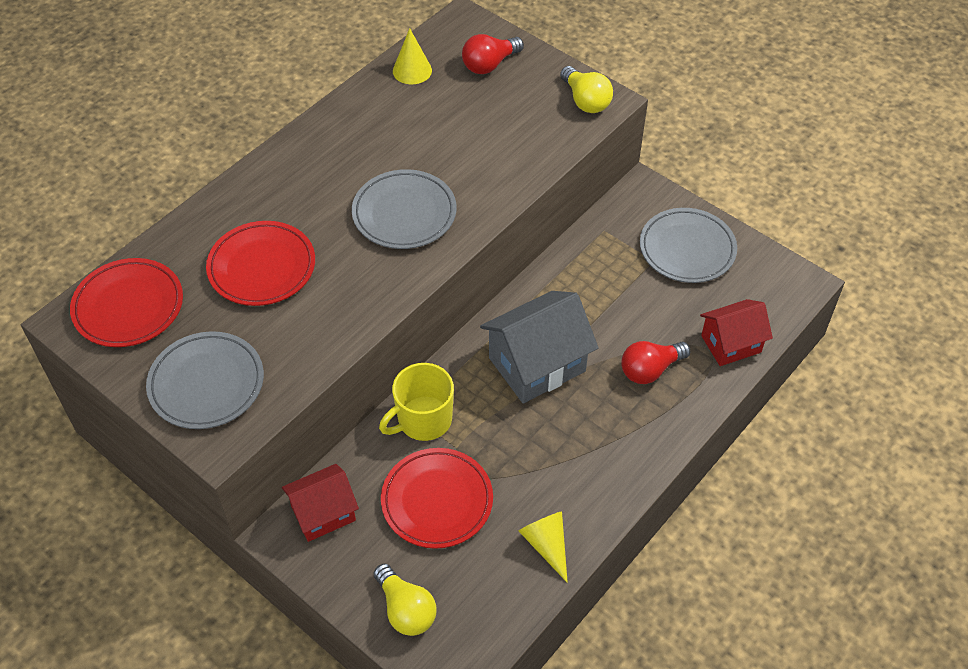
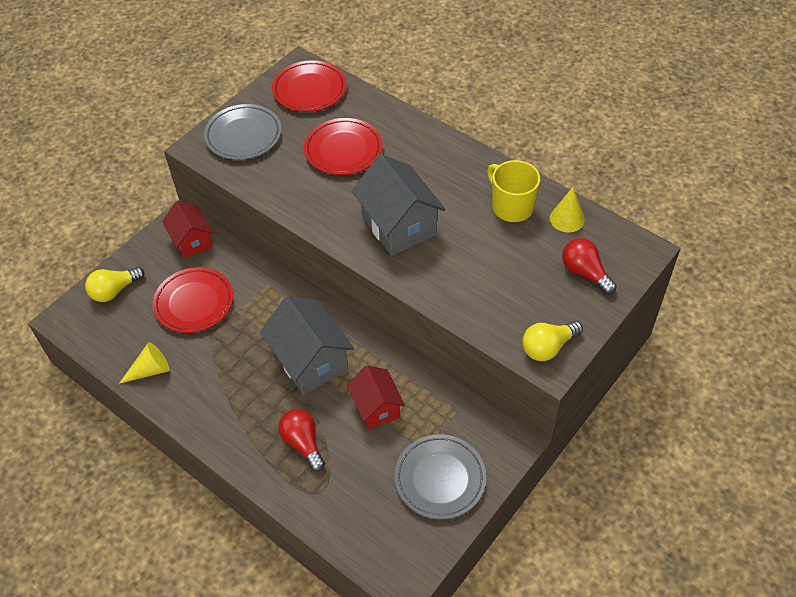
camera: 90 degrees right, 0 degrees up
grey plate [352,169,457,249] -> grey house [352,154,446,256]
yellow mug [379,363,454,441] -> yellow mug moved to [487,160,540,222]
red house [700,299,773,366] -> red house moved to [347,366,405,430]

